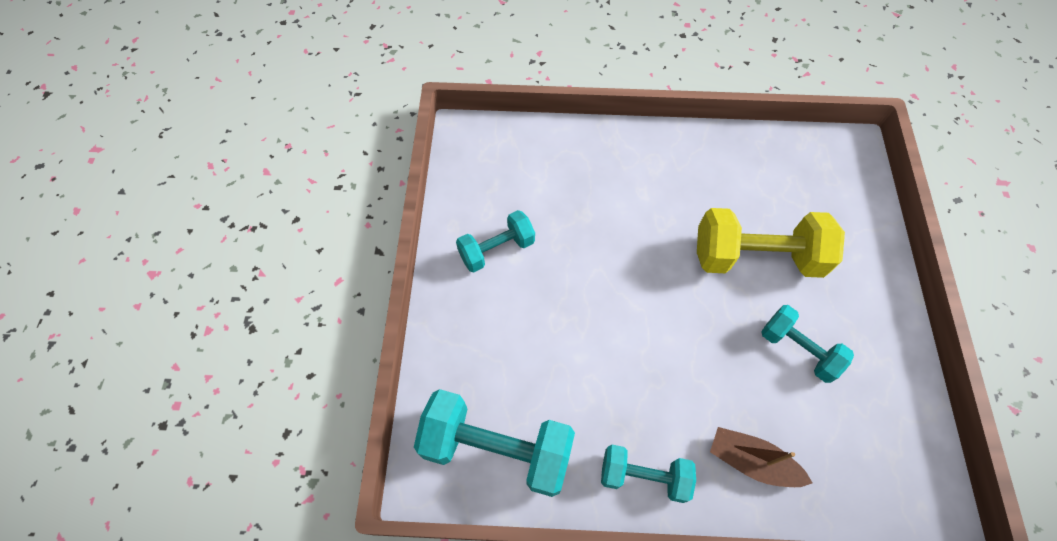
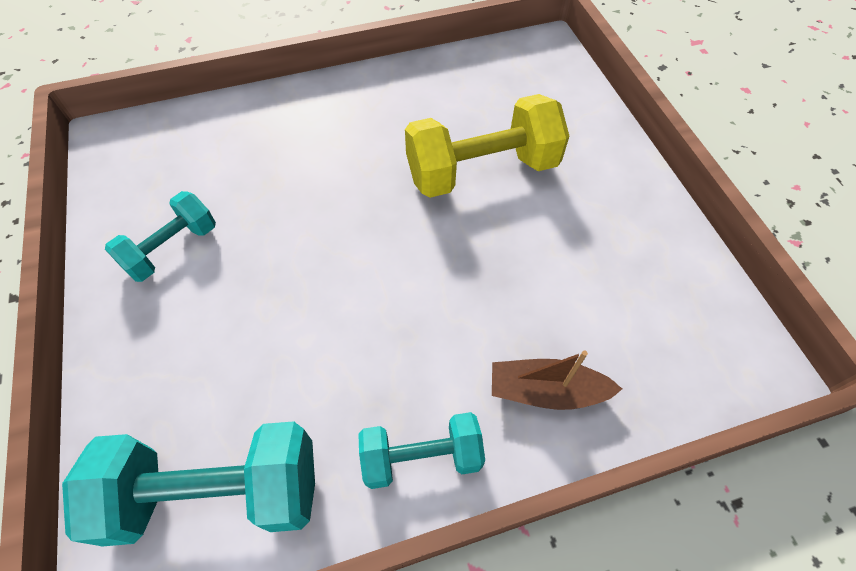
camera: 20 degrees left, 5 degrees down
turquoise dumbbell [761,305,854,383] -> none

